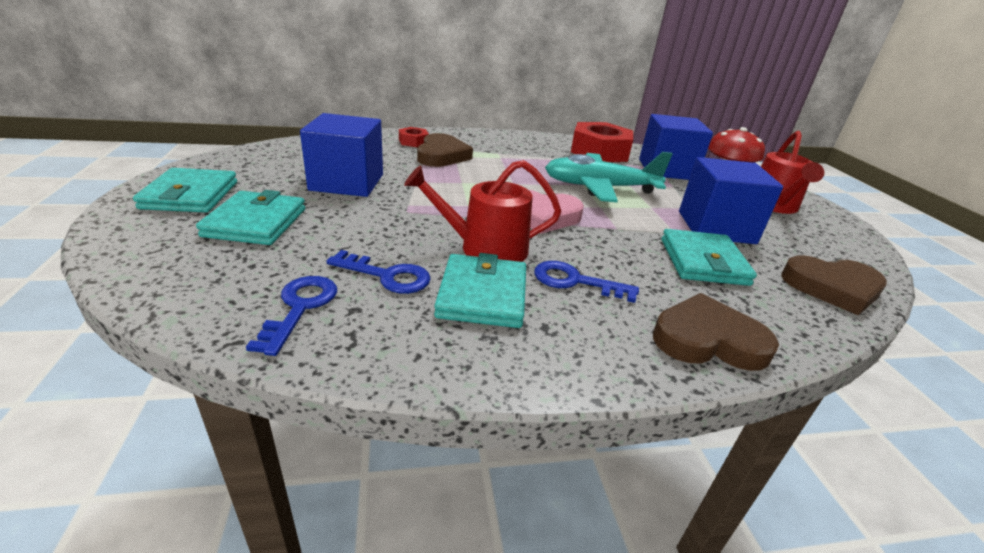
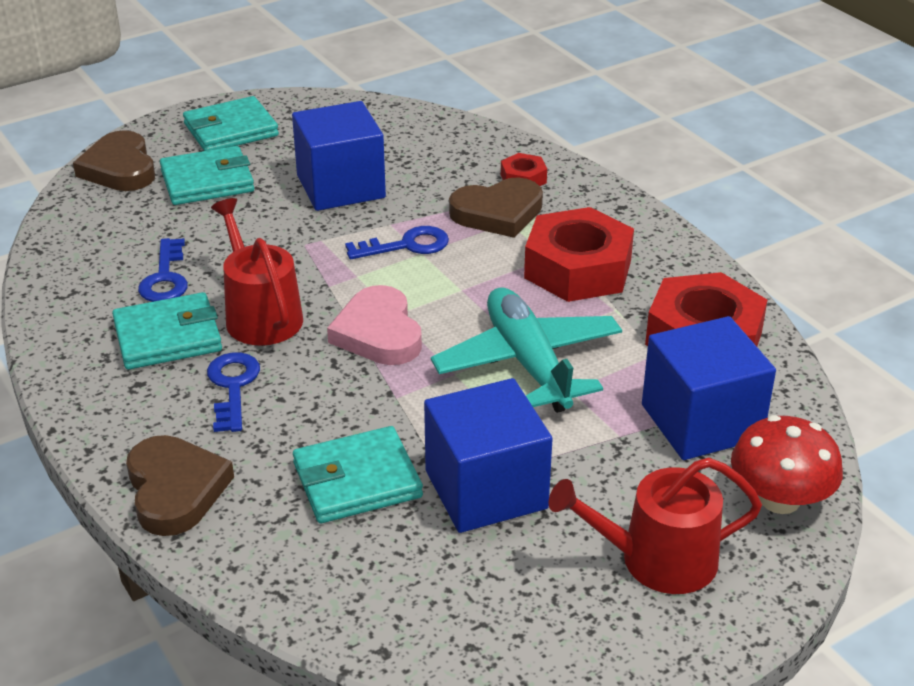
camera: 70 degrees right, 5 degrees up
blue key [246,276,337,356] -> blue key moved to [345,226,449,259]
brown heart [781,255,887,315] -> brown heart moved to [73,130,155,191]
none -> red nut [524,207,634,302]

